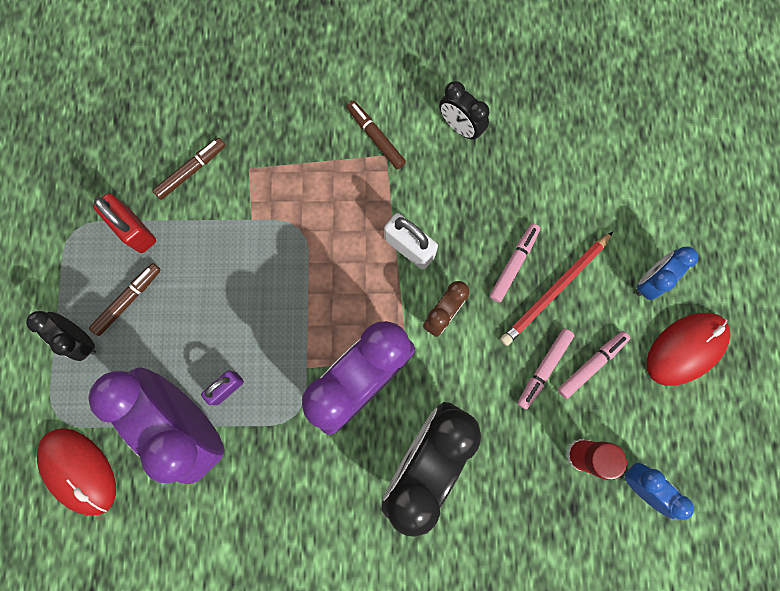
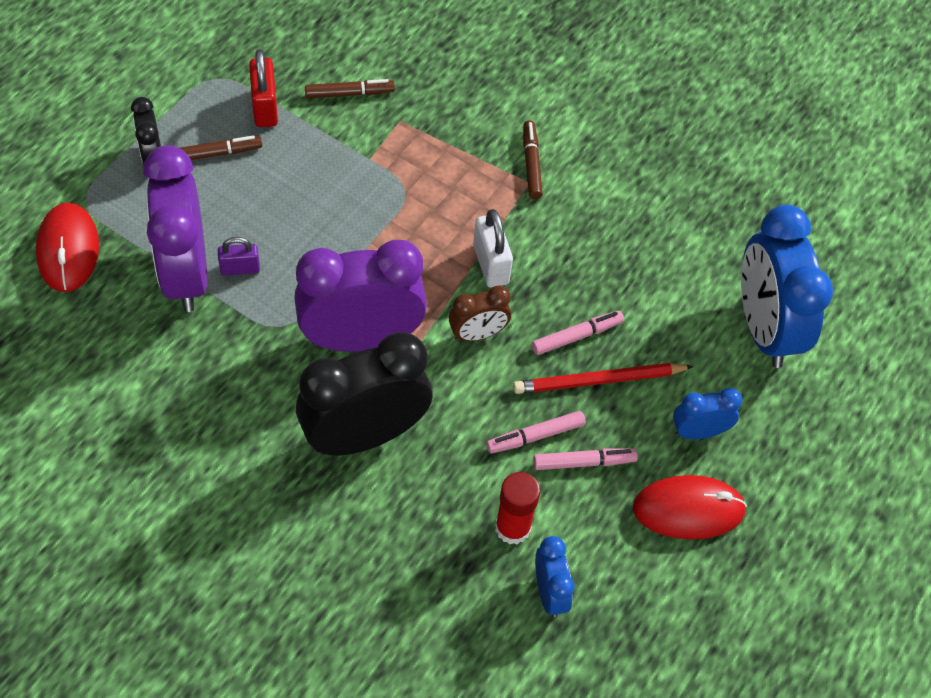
camera: 30 degrees right, 20 degrees down
black clock [439,81,489,140] -> none
none -> blue clock [741,205,833,368]

